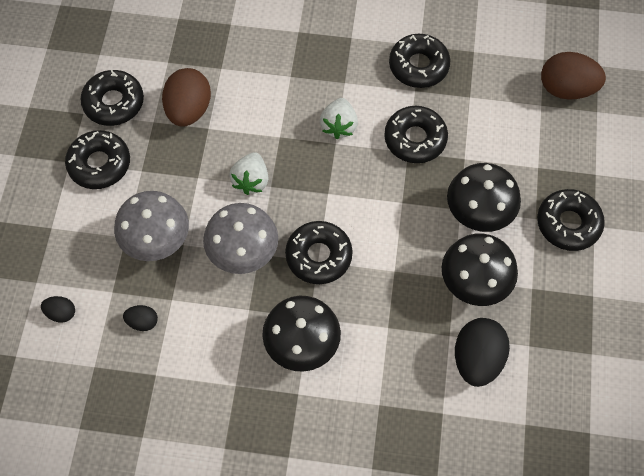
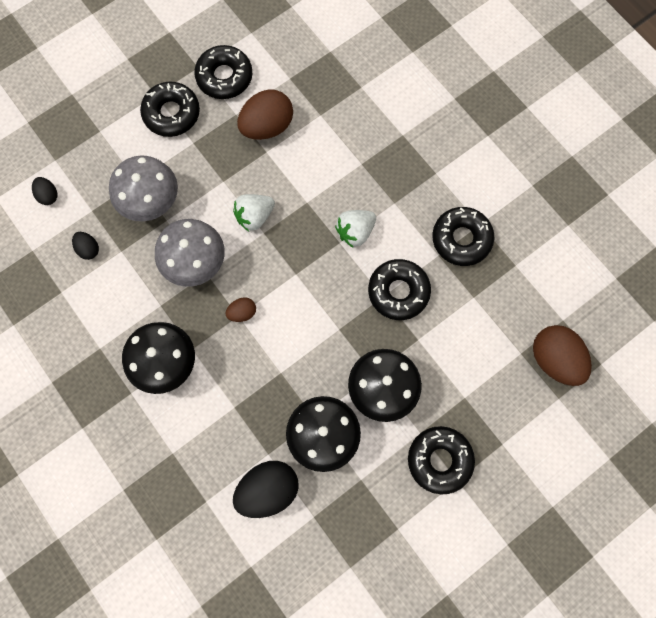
camera: 45 degrees right, 10 degrees up
black donut [285,221,353,284] -> brown egg [225,297,256,322]

